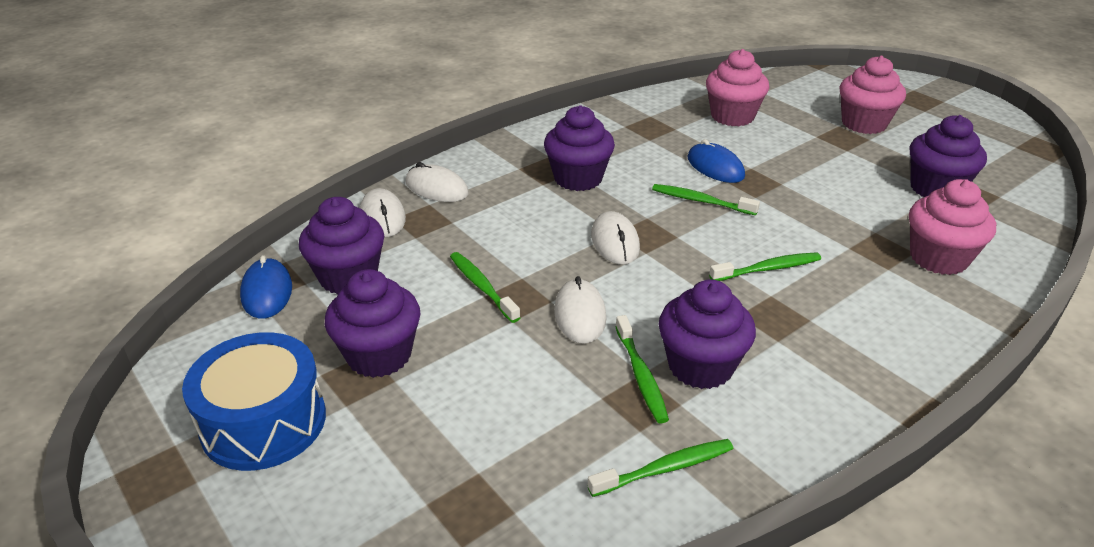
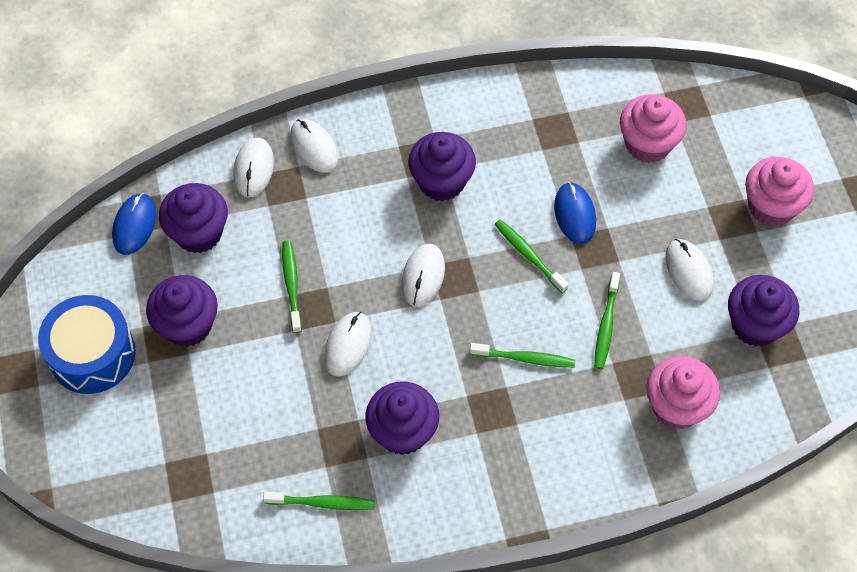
camera: 25 degrees right, 25 degrees up
green toothbrush [615,315,669,424] -> green toothbrush moved to [594,272,620,369]
none -> white mouse [665,239,713,301]

